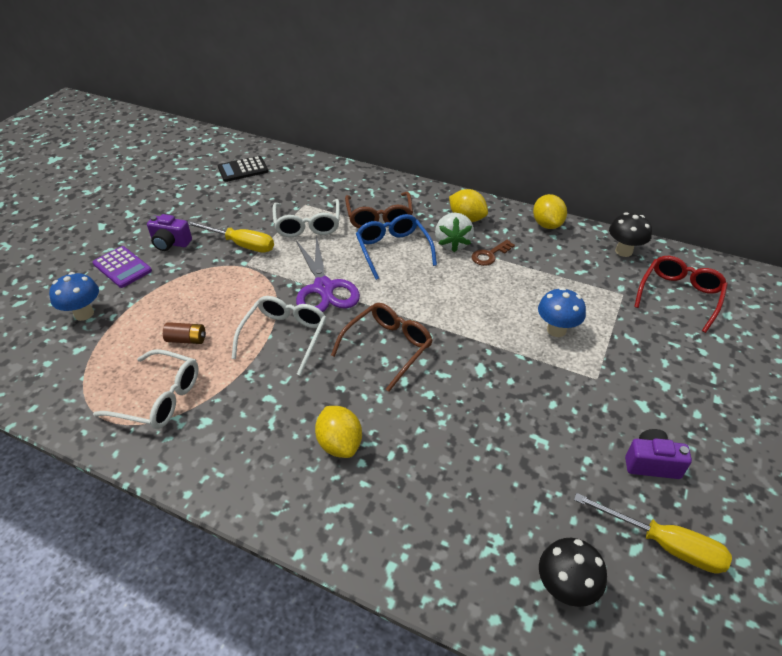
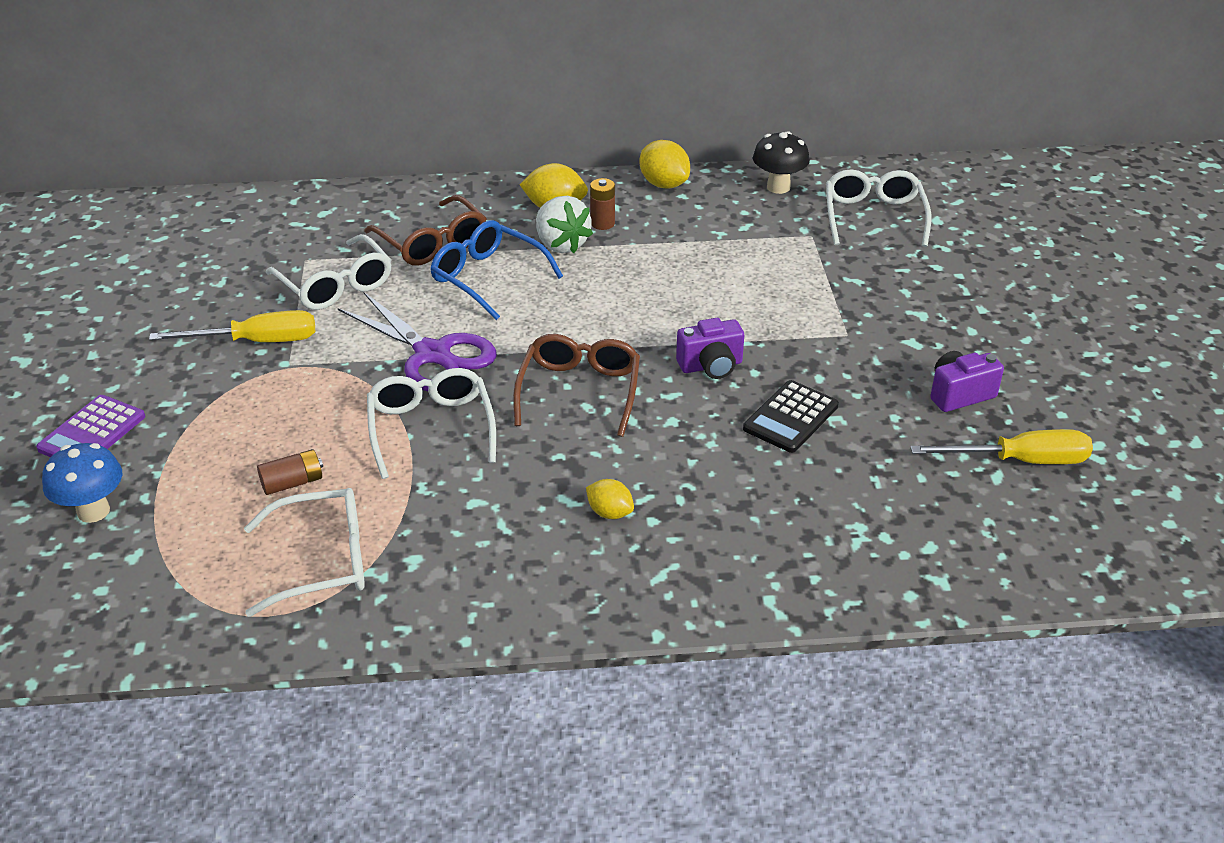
camera: 30 degrees left, 5 degrees down
purple calculator [92,246,152,288] -> purple calculator turned 105 degrees clockwise [36,395,145,457]
purple camera [147,214,192,251] -> purple camera moved to [676,318,744,379]
black calculator [218,156,268,182] -> black calculator moved to [743,380,839,453]
yellow lemon [315,406,362,458] -> yellow lemon [586,479,634,519], size x0.63
brown key [472,240,515,266] -> none
blue mushroom [538,288,586,337] -> none
black mushroom [539,538,607,607] -> none
red glasses [634,256,728,333] -> white glasses [826,169,931,247]
none -> brown battery [590,178,615,230]

